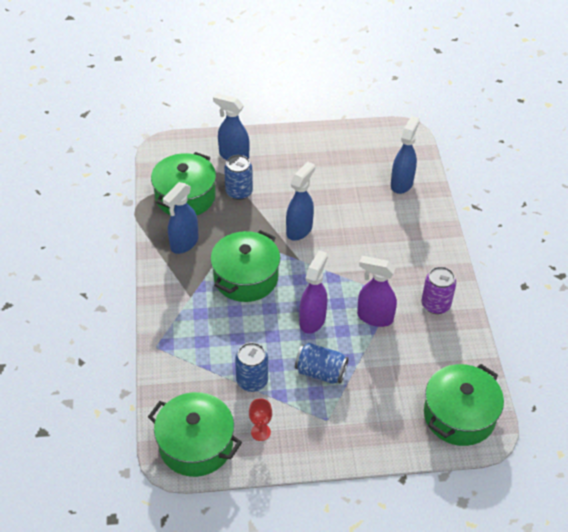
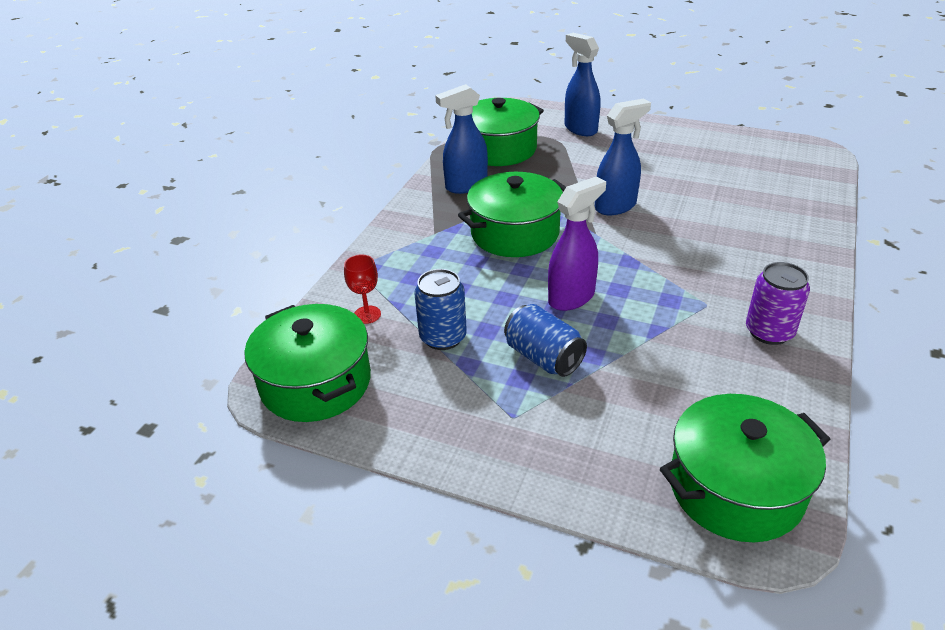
camera: 30 degrees right, 10 degrees down
blue can [224,155,253,200] -> none
red goblet [249,398,272,441] -> red goblet moved to [344,255,381,324]
purple spray bottle [357,256,397,327] -> none
blue spray bottle [391,116,420,194] -> none

